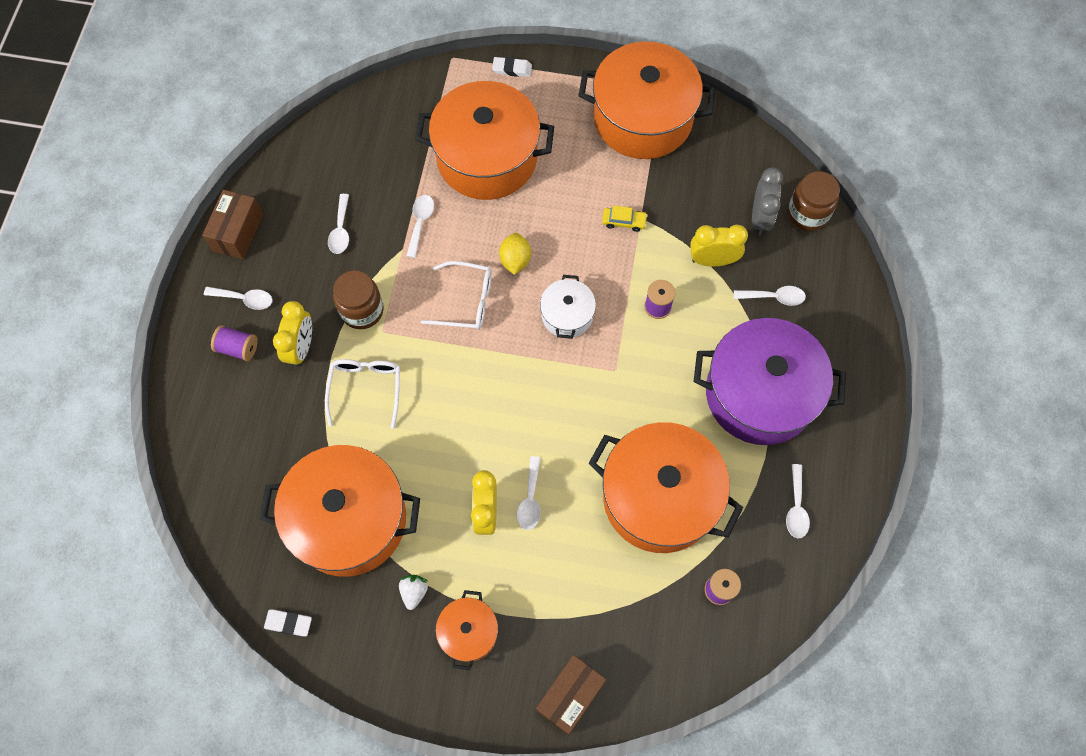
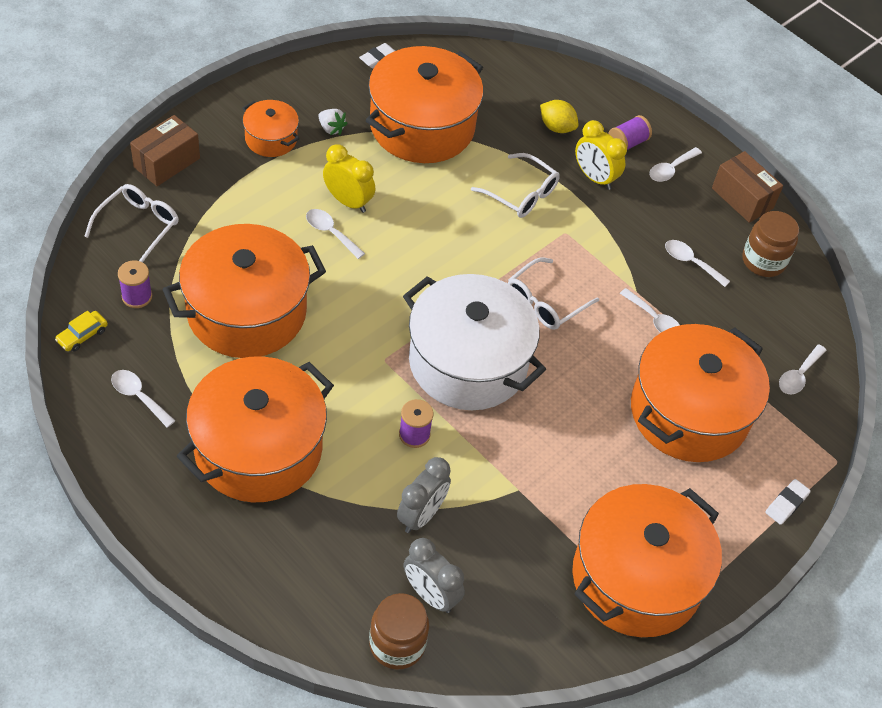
camera: 120 degrees right, 15 degrees down
brown jar [333,271,384,329] -> brown jar moved to [742,211,799,277]
yellow lemon [499,233,531,275] -> yellow lemon moved to [540,100,578,133]
brown box [536,655,606,735] -> brown box turned 60 degrees clockwise [130,115,200,186]
white pot [540,275,596,339] -> white pot [403,274,546,410], size x2.07
yellow car [602,206,648,232] -> yellow car moved to [55,311,108,351]
yellow clock [690,225,748,266] -> grey clock [397,457,451,533]
purple pot [693,318,846,445] -> orange pot [177,356,334,502]
white spoon [734,286,806,306] -> white spoon moved to [779,344,827,395]
none -> white glasses [84,184,179,263]

